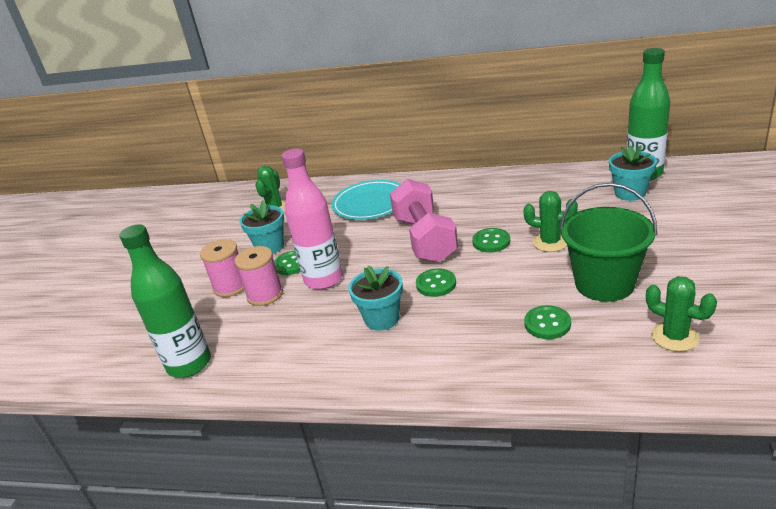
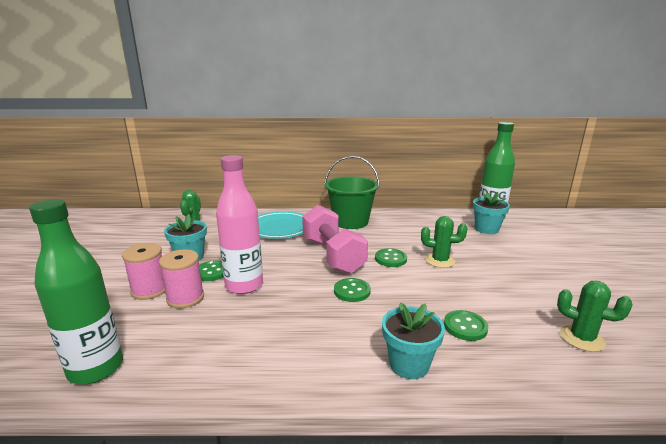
camera: 15 degrees left, 10 degrees down
turquoise flower pot [349,265,403,331] -> turquoise flower pot moved to [382,303,445,379]
green bucket [560,183,657,302] -> green bucket moved to [324,156,380,229]

